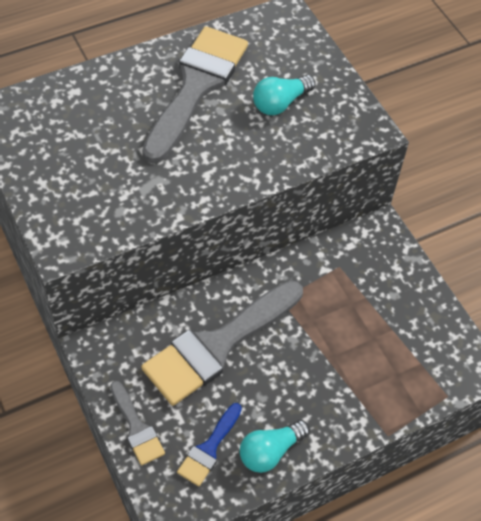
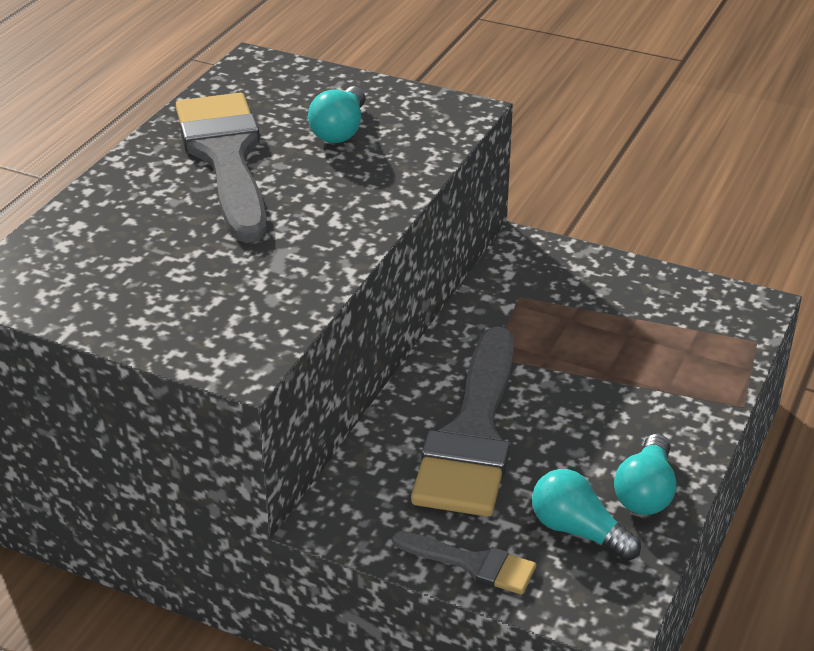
camera: 35 degrees left, 20 degrees down
blue brush [177,403,242,486] -> turquoise light bulb [532,469,641,561]

